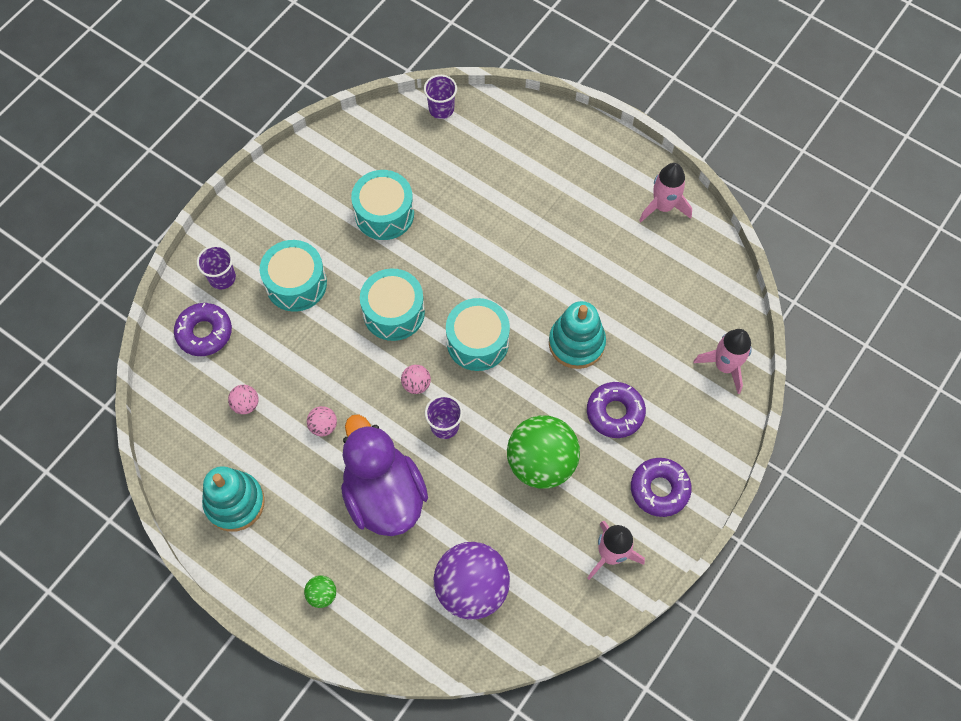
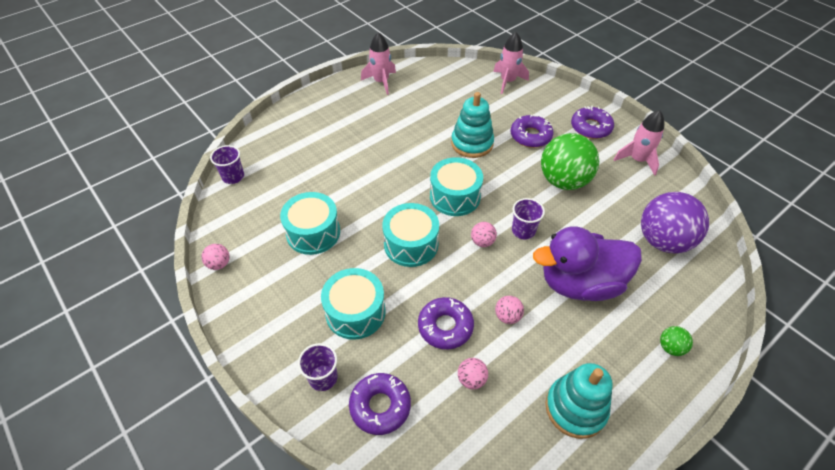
camera: 75 degrees left, 15 degrees down
none -> pink ball [201,244,230,270]
none -> purple donut [418,297,474,349]

